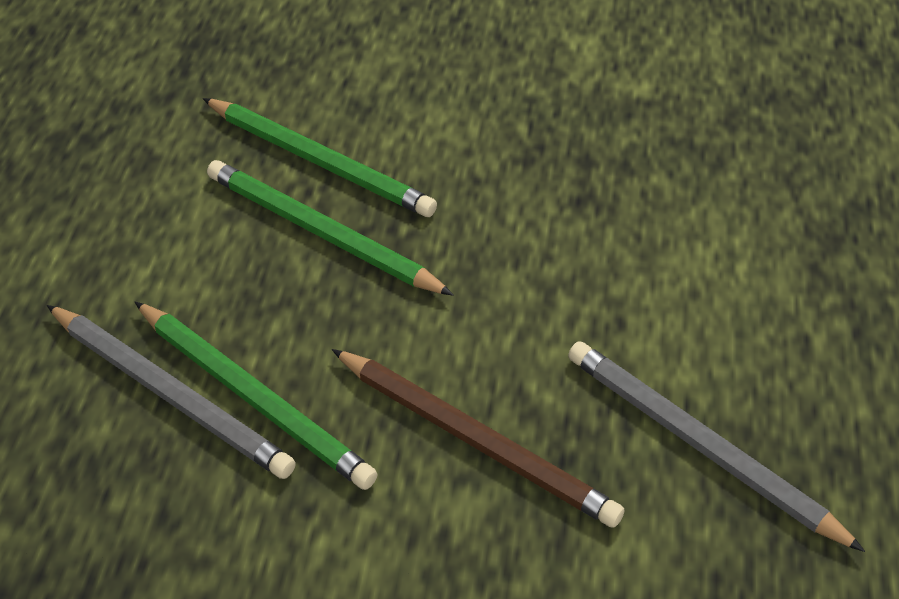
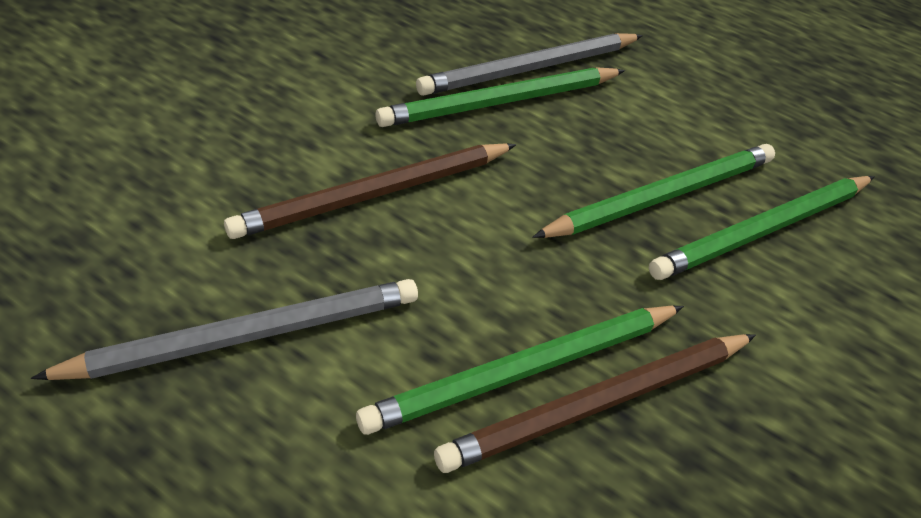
camera: 110 degrees right, 0 degrees up
none -> green pencil [356,306,684,435]
none -> brown pencil [434,334,756,473]

